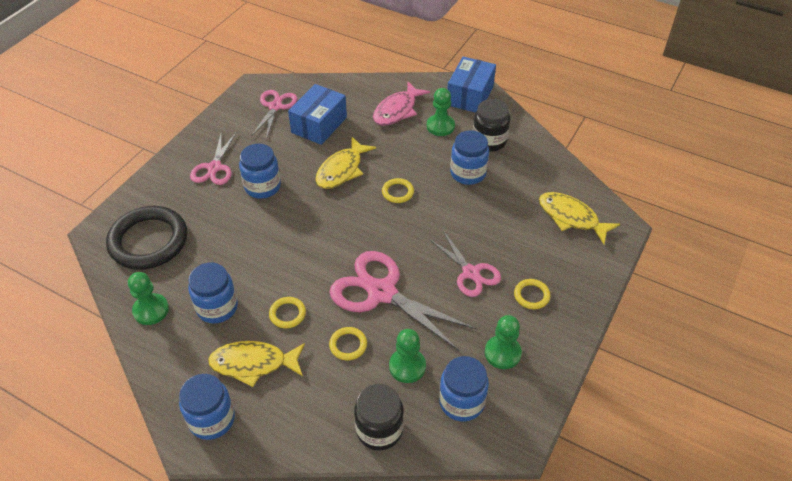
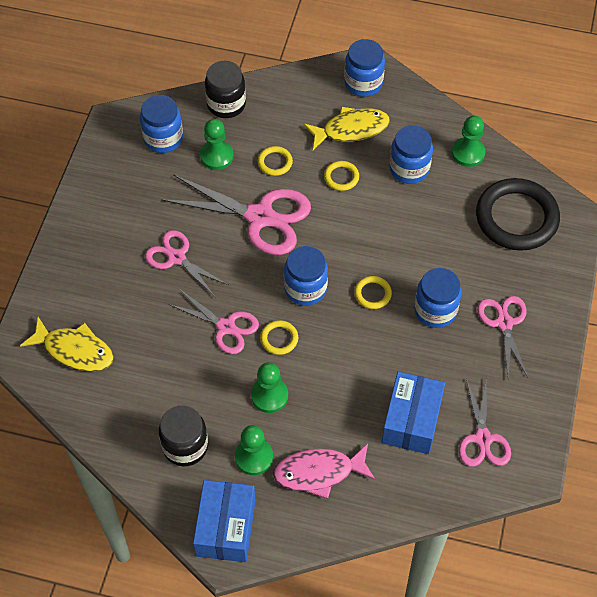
camera: 165 degrees right, 10 degrees up
yellow fish [315,137,376,189] -> none
pink fish [373,82,430,126] -> pink fish turned 120 degrees counterclockwise [273,444,375,499]
blue jar [450,130,489,185] -> blue jar moved to [284,246,328,306]
green pawn [485,315,522,369] -> green pawn moved to [251,362,288,413]
yellow ring [514,279,551,309] -> yellow ring moved to [354,276,392,309]
none -> pink scissors [168,290,259,354]

